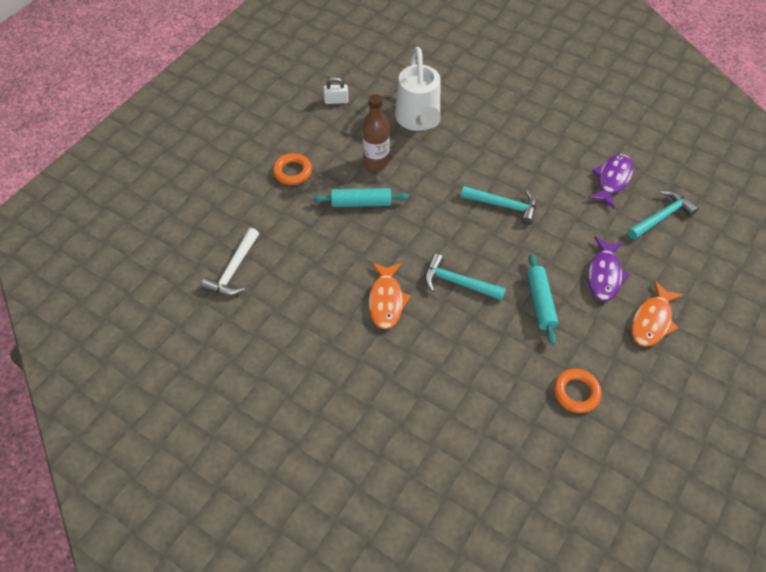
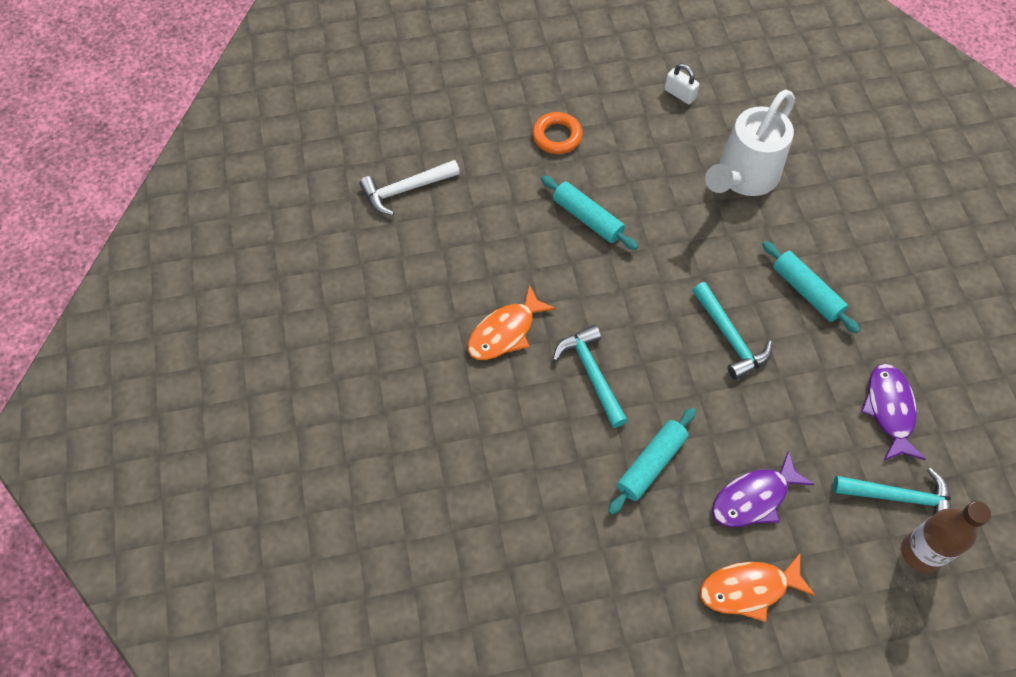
camera: 45 degrees right, 5 degrees up
brown bottle [362,94,390,170] -> brown bottle moved to [901,501,991,573]
orange ring [554,368,602,413] -> none
purple fish [588,154,633,209] -> purple fish turned 75 degrees counterclockwise [861,363,925,460]
none -> turquoise rolling pin [762,241,860,333]

